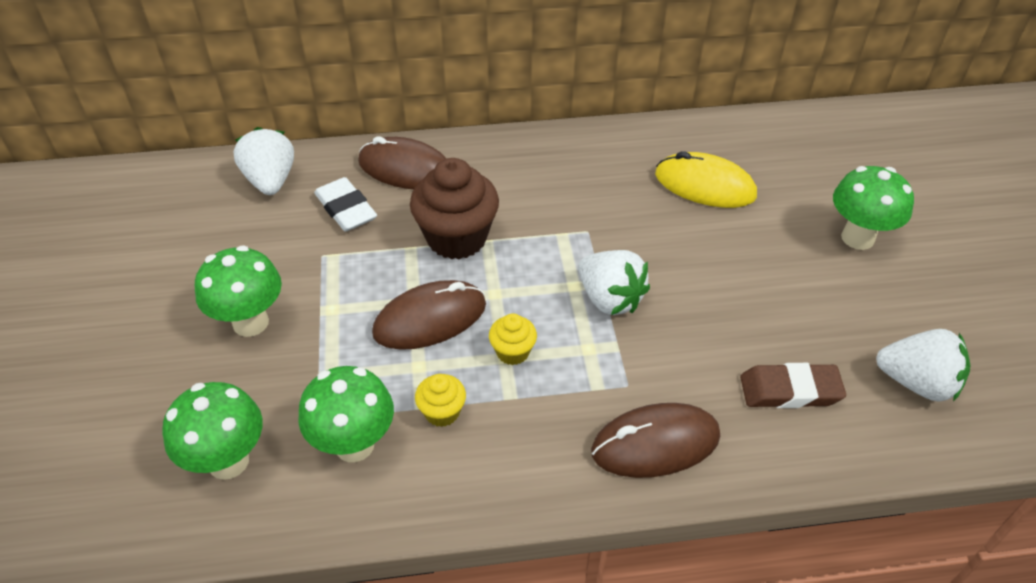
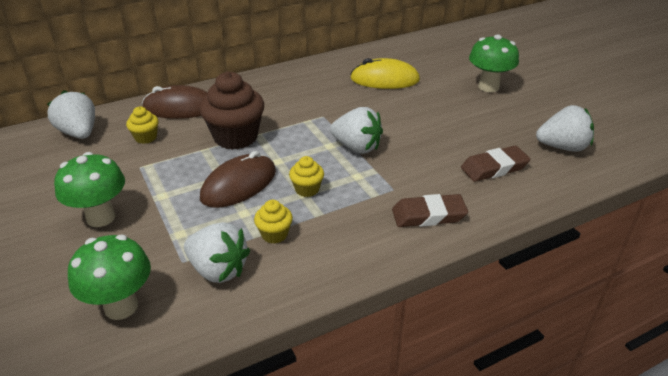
camera: 20 degrees left, 10 degrees down
green mushroom [298,366,394,462] -> white strawberry [184,222,250,283]
white eraser [314,177,377,232] -> yellow cupcake [126,107,159,144]
brown mouse [591,403,720,478] -> brown eraser [392,194,468,227]

